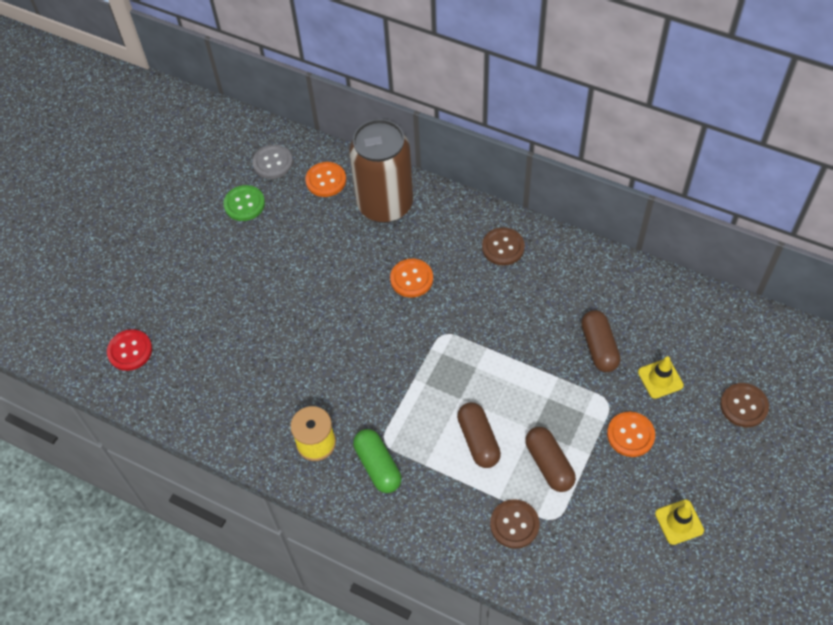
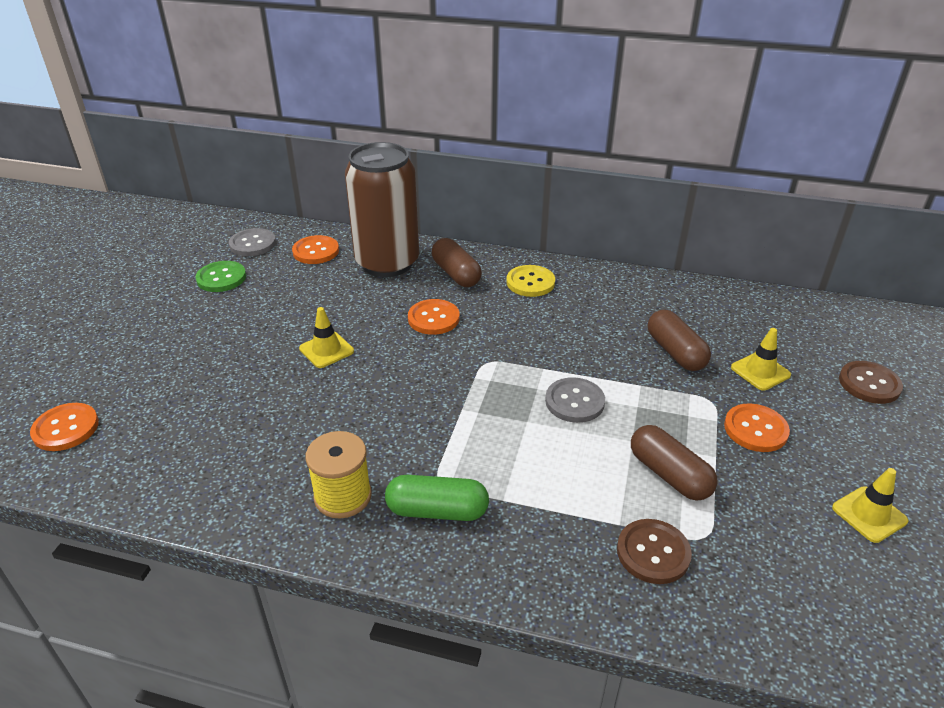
camera: 15 degrees left, 20 degrees down
red button [107,329,152,371] -> orange button [30,403,99,451]
green capsule [353,429,401,493] -> green capsule turned 45 degrees counterclockwise [385,475,489,521]
brown capsule [457,402,501,468] -> brown capsule moved to [432,238,482,287]
brown button [482,228,525,266] -> yellow button [506,265,555,297]
none -> yellow traffic cone [299,307,354,368]
none -> grey button [545,377,605,423]

